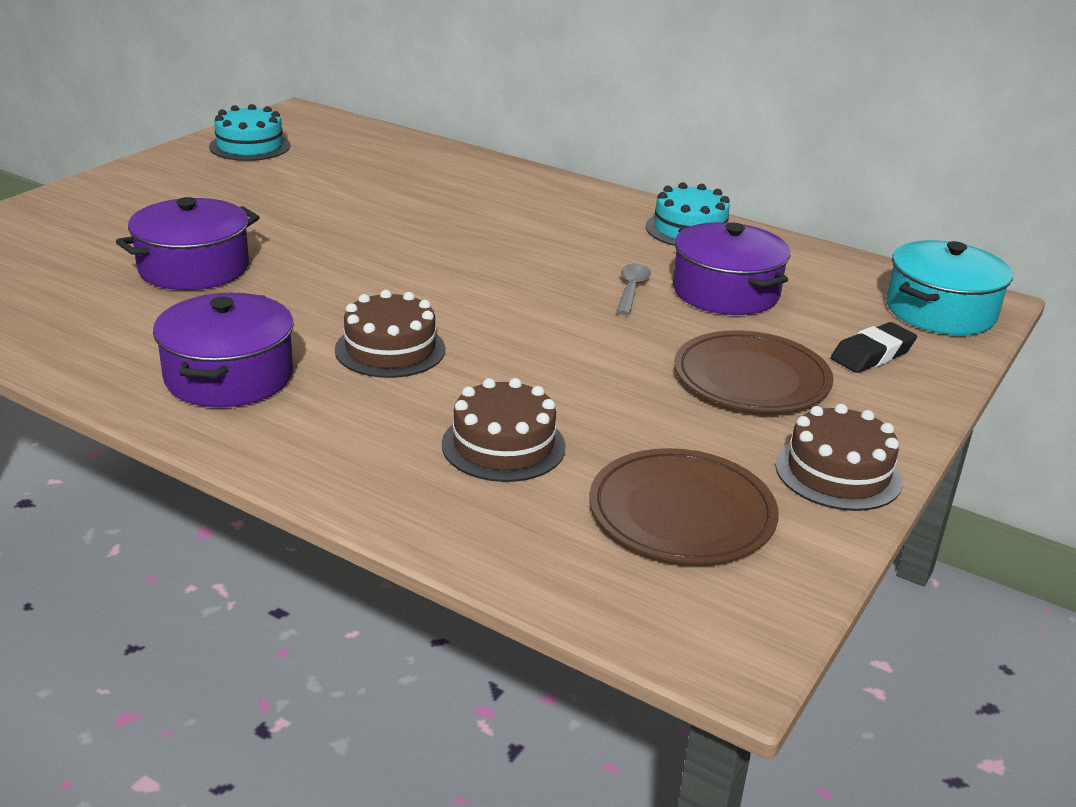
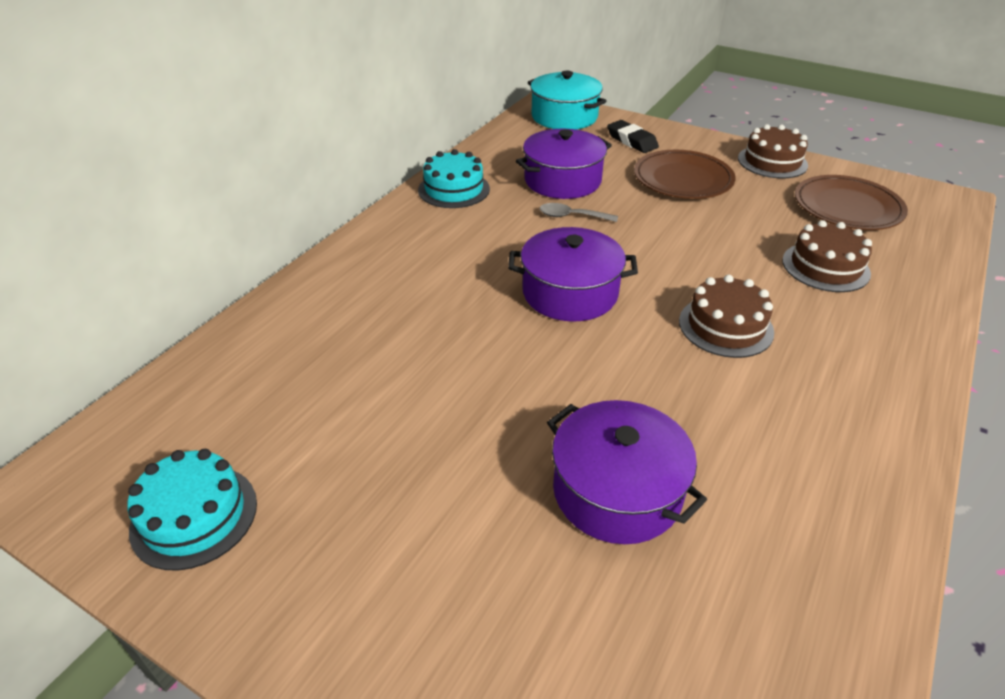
camera: 90 degrees left, 10 degrees up
purple pot [153,293,294,407] -> purple pot moved to [508,227,638,321]

